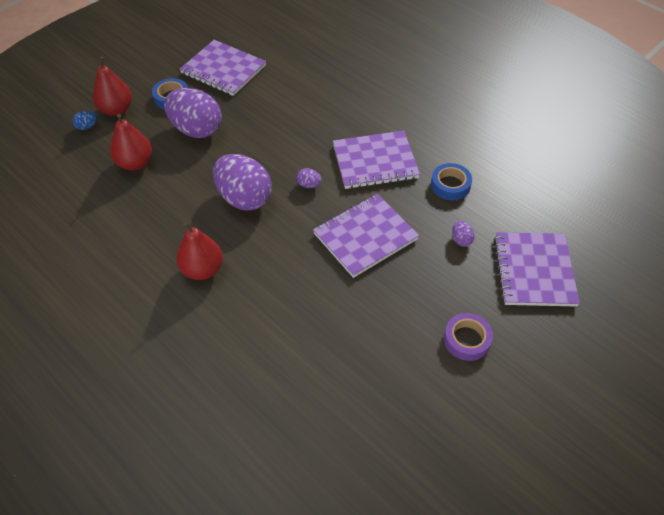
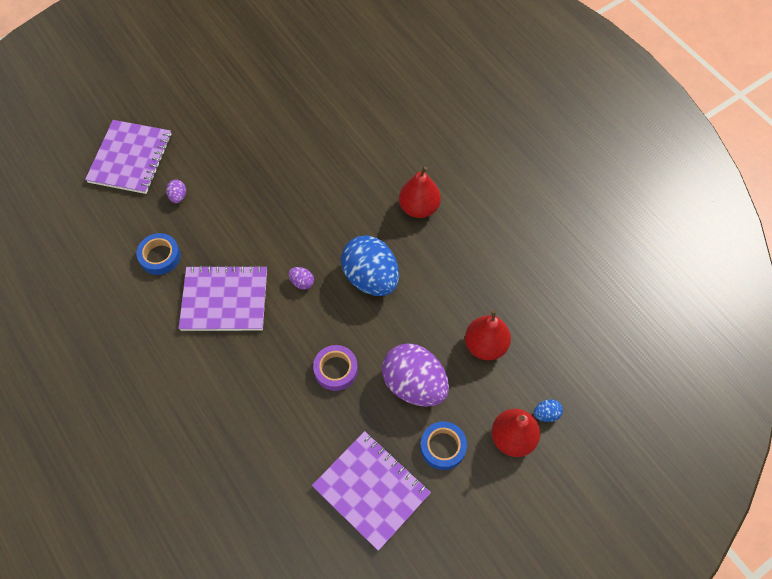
camera: 170 degrees left, 10 degrees up
purple egg [213,154,272,211] -> blue egg [341,236,399,296]
purple notebook [313,194,419,278] -> none
purple tape [444,313,493,361] -> purple tape moved to [313,345,358,391]

